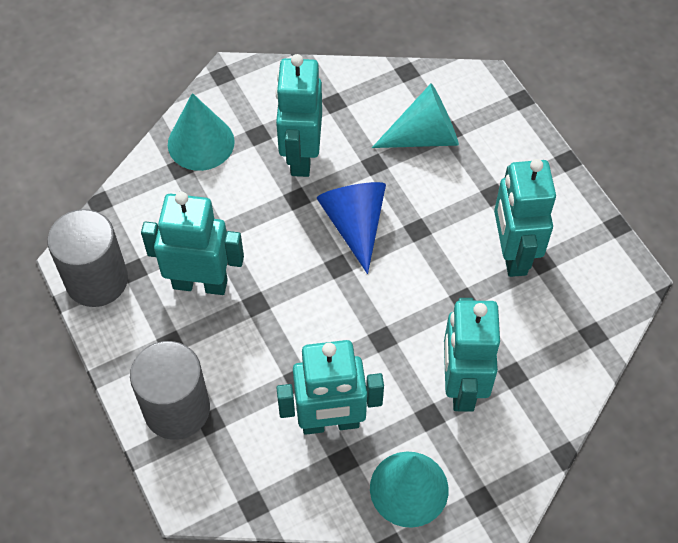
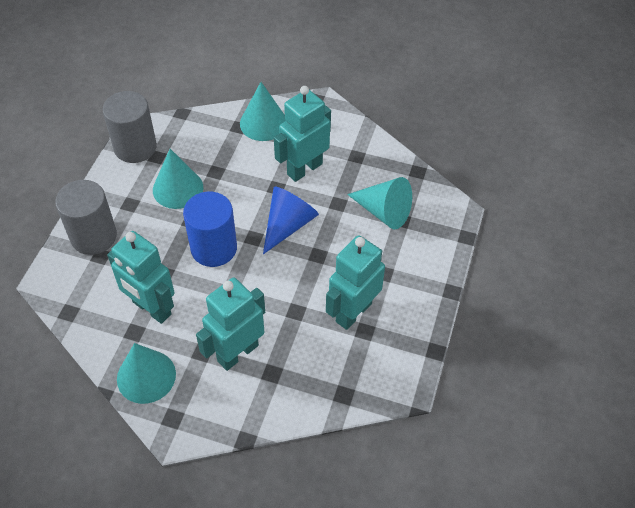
camera: 45 degrees right, 5 degrees down
turquoise robot [141,192,244,295] -> turquoise cone [153,149,203,209]
none -> blue cylinder [183,192,237,267]

